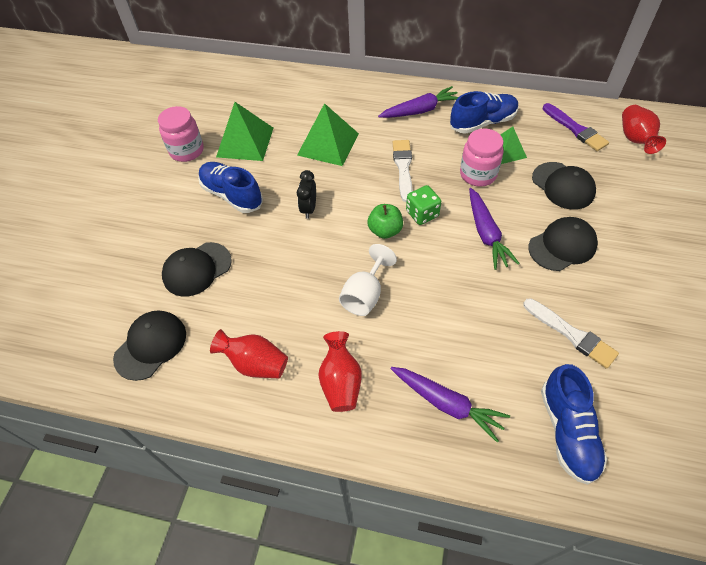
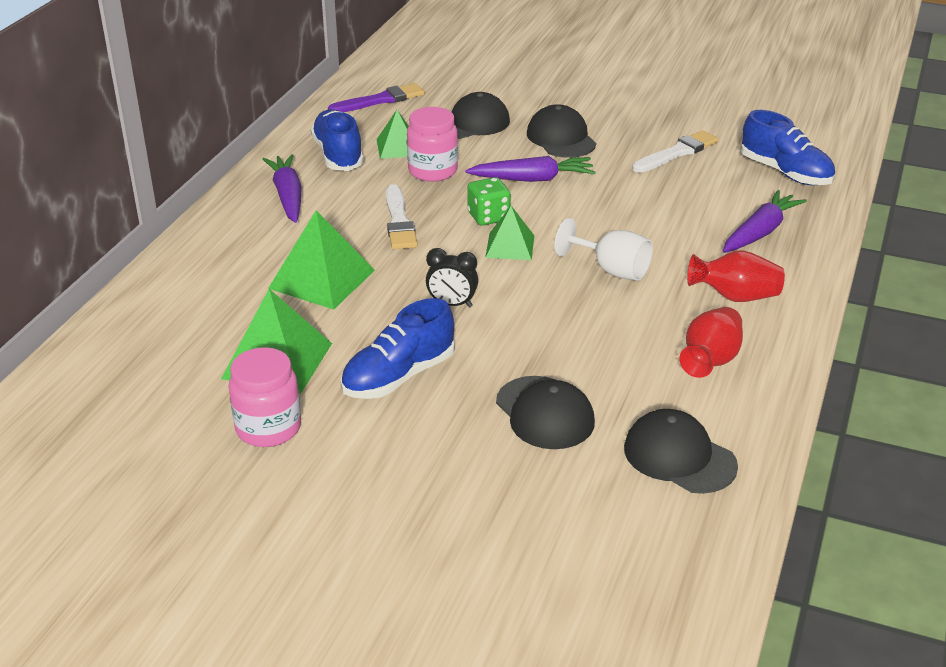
camera: 85 degrees left, 20 degrees down
green apple [368,204,403,239] -> green pyramid [485,206,534,260]
white brush [393,140,413,202] -> white brush turned 105 degrees counterclockwise [386,184,418,249]
blue shoe [541,364,607,485] -> blue shoe turned 45 degrees clockwise [741,110,835,185]
red vase [622,105,666,154] -> none

